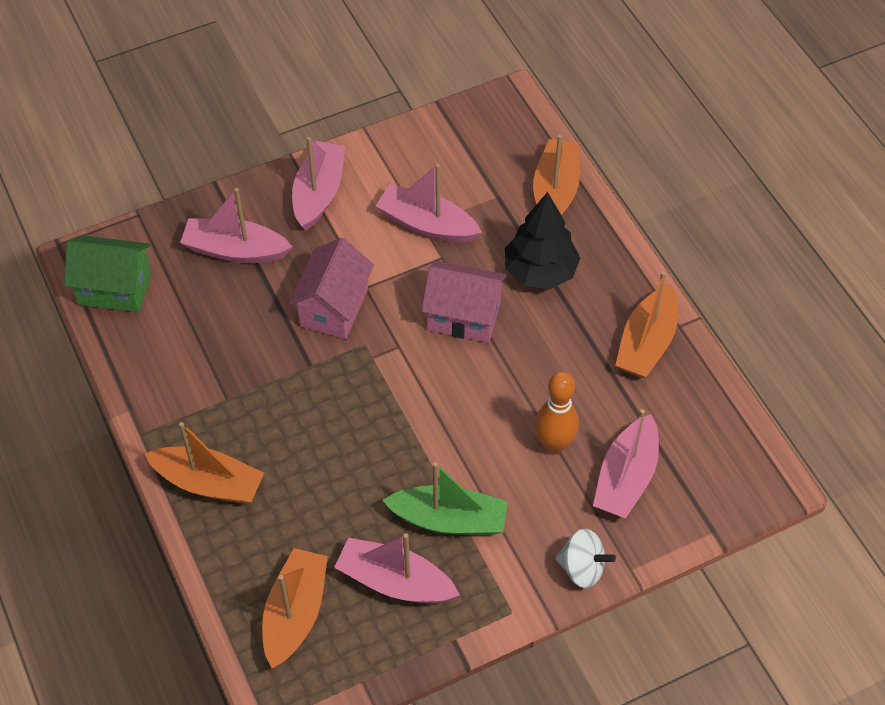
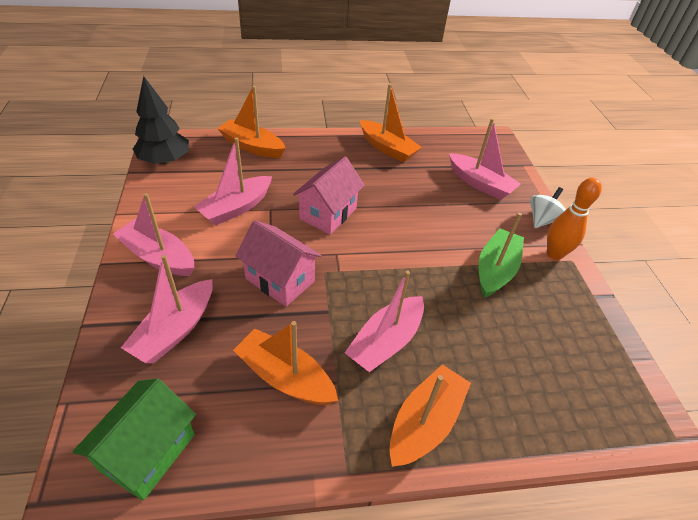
camera: 75 degrees left, 10 degrees down
orange boat [262,548,328,668] -> orange boat moved to [233,321,338,405]
pink boat [334,533,460,603] -> pink boat moved to [345,271,424,372]
black tree [505,192,580,289] -> black tree moved to [133,76,189,165]
orange bowling pin [535,371,579,454] -> orange bowling pin moved to [547,177,602,260]

